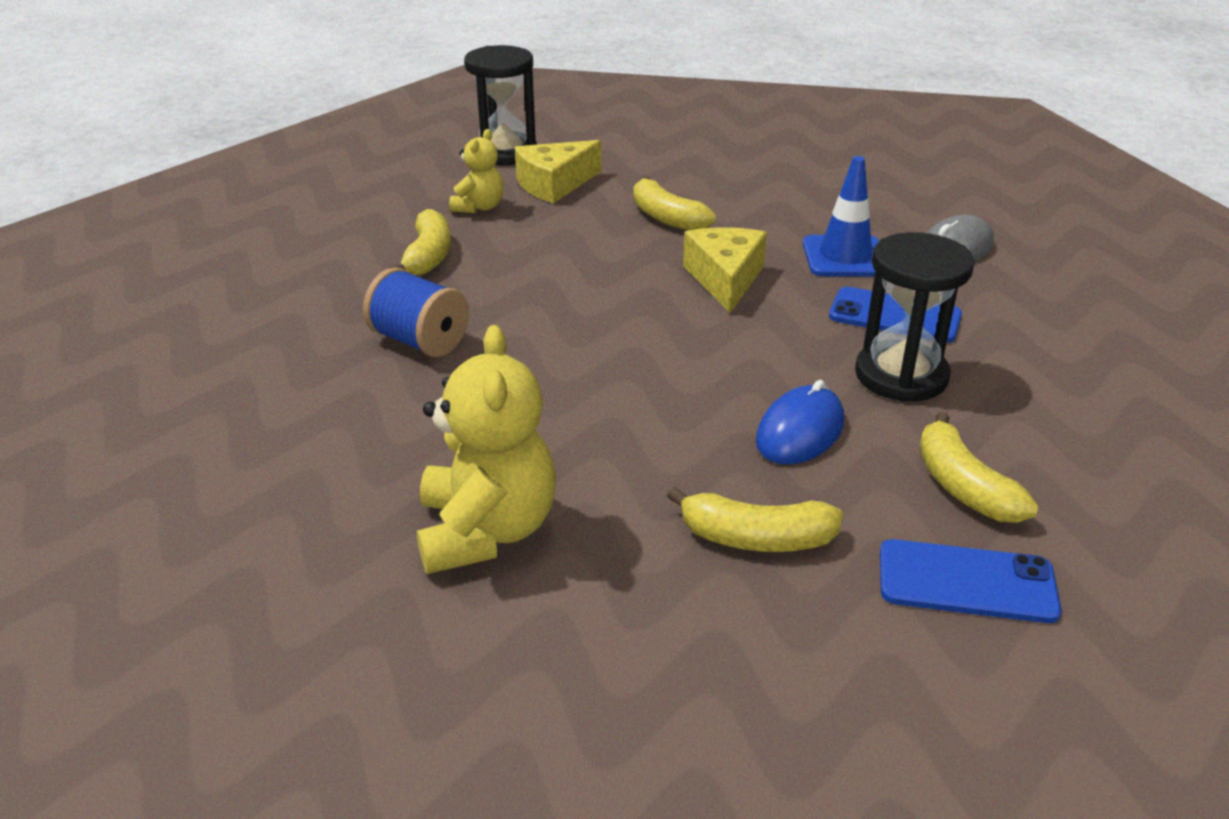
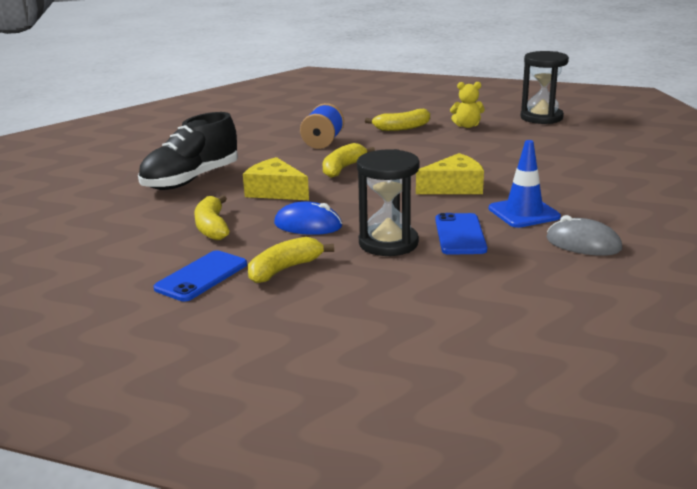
camera: 70 degrees right, 10 degrees down
yellow teddy bear [417,325,556,574] -> black shoe [138,112,238,190]
yellow cheese [515,140,602,203] -> yellow cheese moved to [243,157,309,200]
yellow banana [633,176,716,231] -> yellow banana moved to [323,143,375,178]
blue phone [880,539,1062,623] -> blue phone turned 45 degrees clockwise [153,250,247,301]

